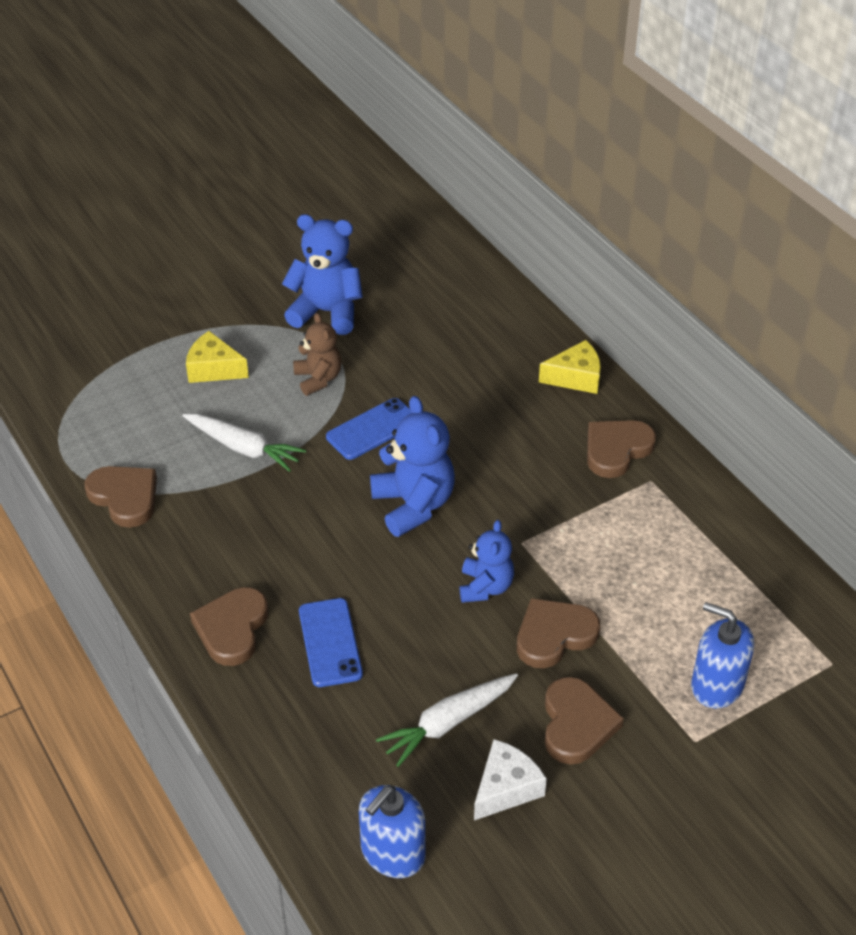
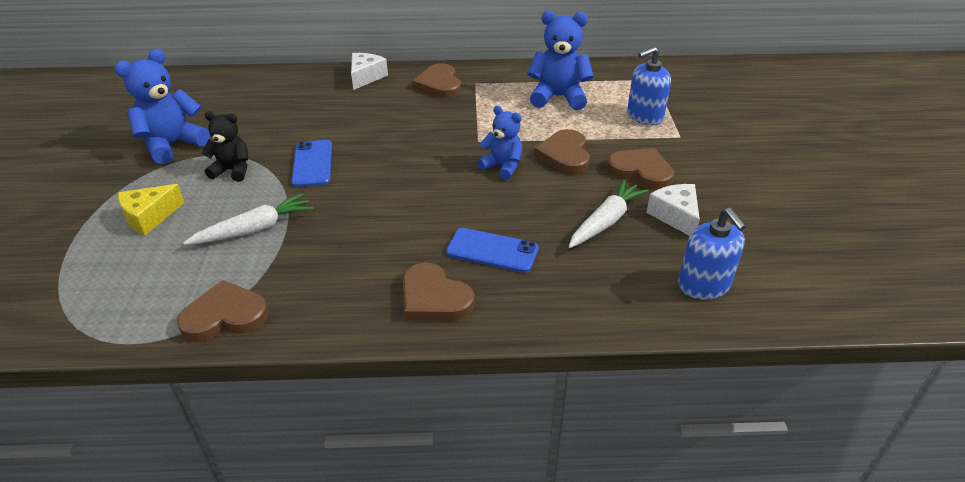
camera: 60 degrees left, 5 degrees down
brown teddy bear [293,313,342,396] -> black teddy bear [202,112,248,182]
blue teddy bear [370,396,455,537] -> blue teddy bear moved to [527,10,594,110]
white carrot [376,673,518,767] -> white carrot turned 135 degrees counterclockwise [569,180,649,248]
yellow cheese [539,340,601,394] -> white cheese [351,53,388,90]

